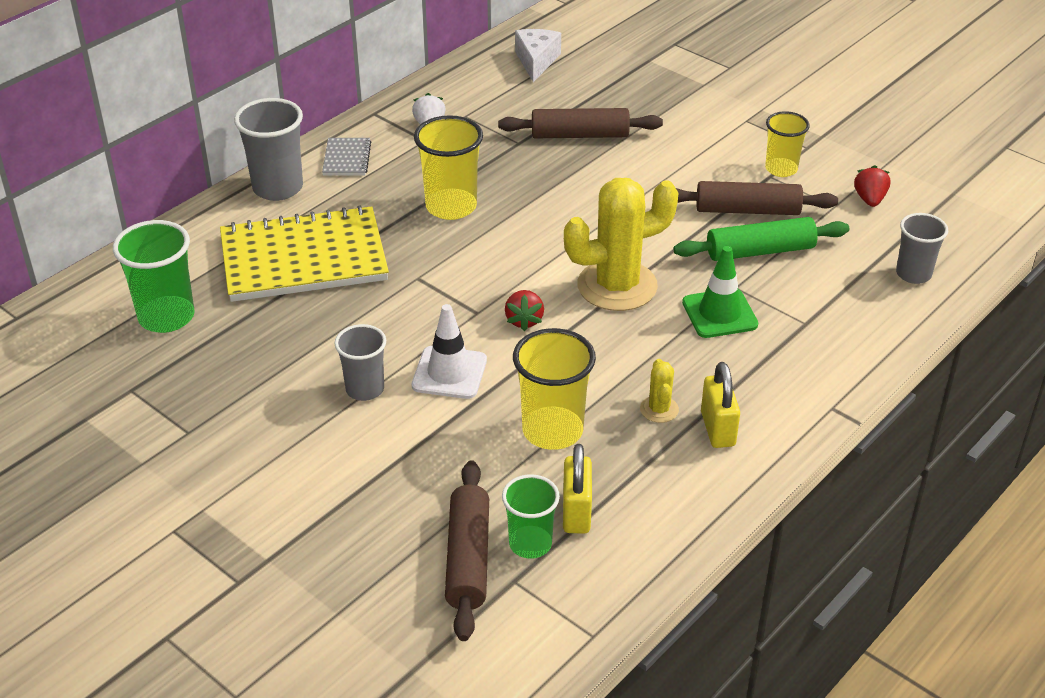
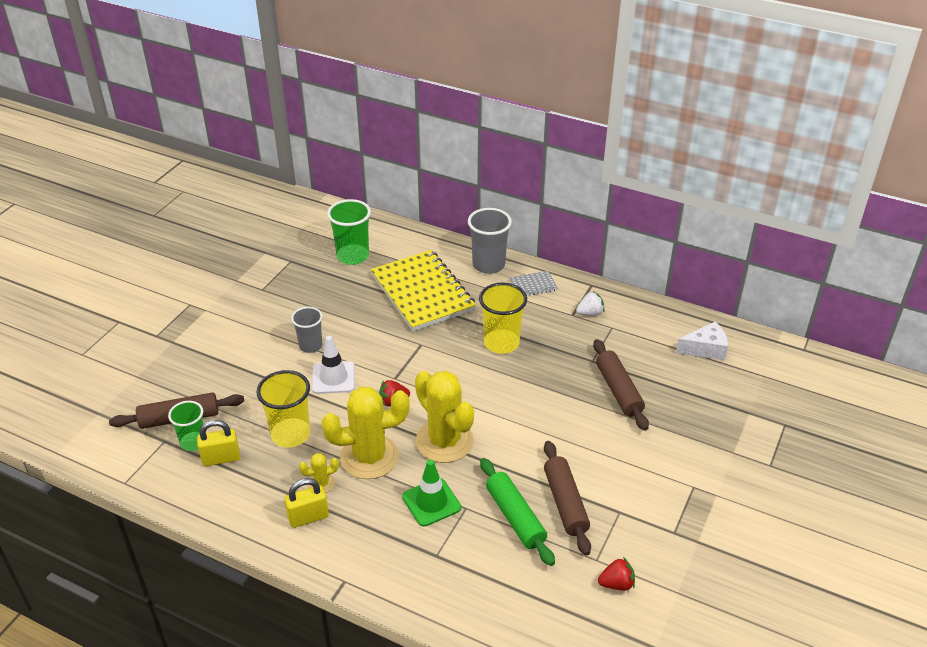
camera: 75 degrees right, 0 degrees up
yellow cup [765,111,810,177] -> none
grey cup [896,213,948,284] -> none
none -> yellow cactus [321,387,410,479]

